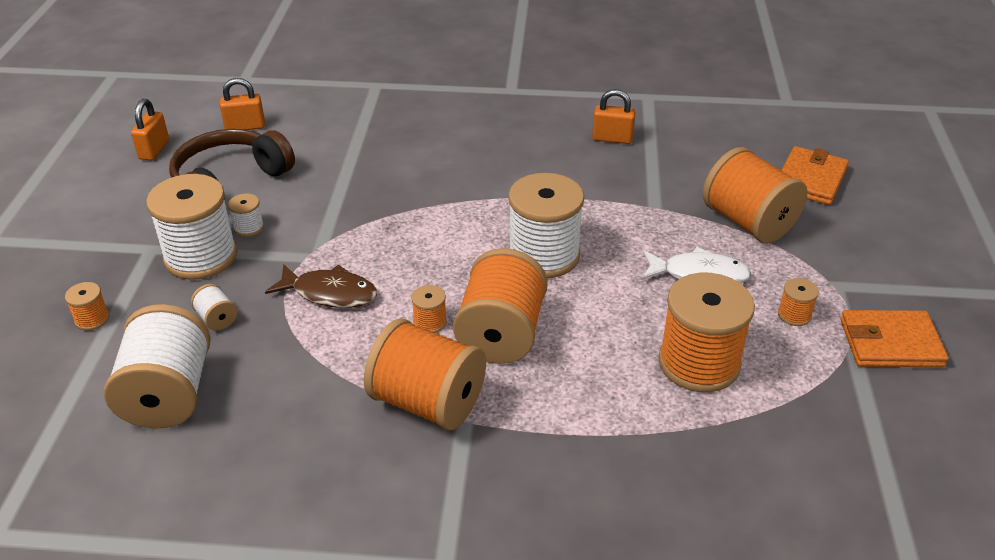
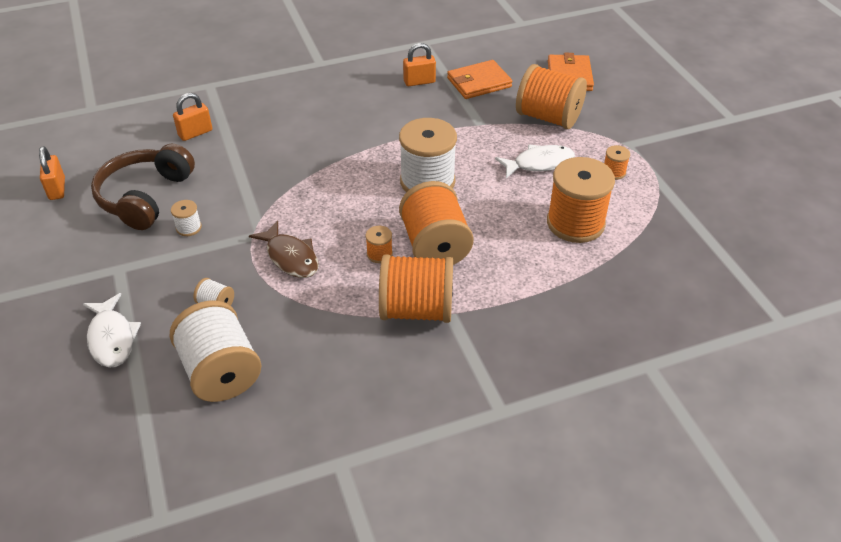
camera: 25 degrees left, 5 degrees up
orange spool [65,282,109,330] -> white fish [83,293,141,368]
white spool [146,174,237,280] -> none
orange padlock [220,78,265,130] -> orange padlock moved to [173,93,212,141]
brown fish [265,264,377,308] -> brown fish turned 60 degrees clockwise [249,221,319,278]
orange wallet [840,310,949,367] -> orange wallet moved to [447,60,512,99]

